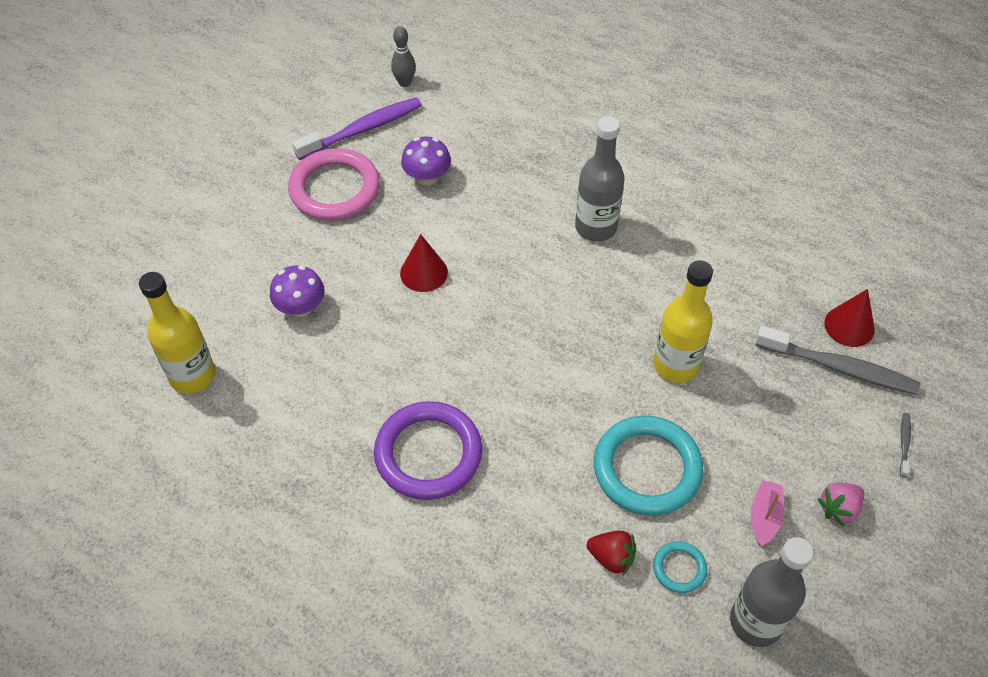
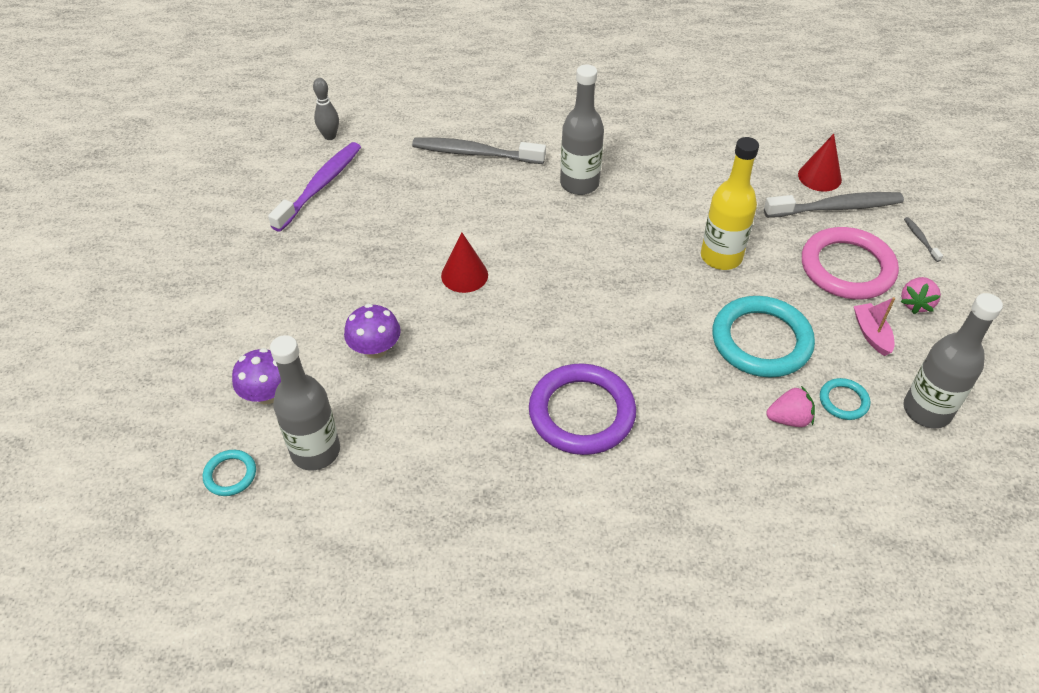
camera: 30 degrees left, 5 degrees down
yellow bottle [139,272,215,394] -> grey bottle [270,335,340,470]
pink ring [288,148,380,221] -> pink ring moved to [802,227,899,300]
purple mushroom [401,137,451,186] -> purple mushroom moved to [232,348,281,404]
red strawberry [587,531,636,576] -> pink strawberry [766,386,815,427]
none -> turquoise ring [203,450,256,496]
none -> grey toothbrush [412,137,546,164]

